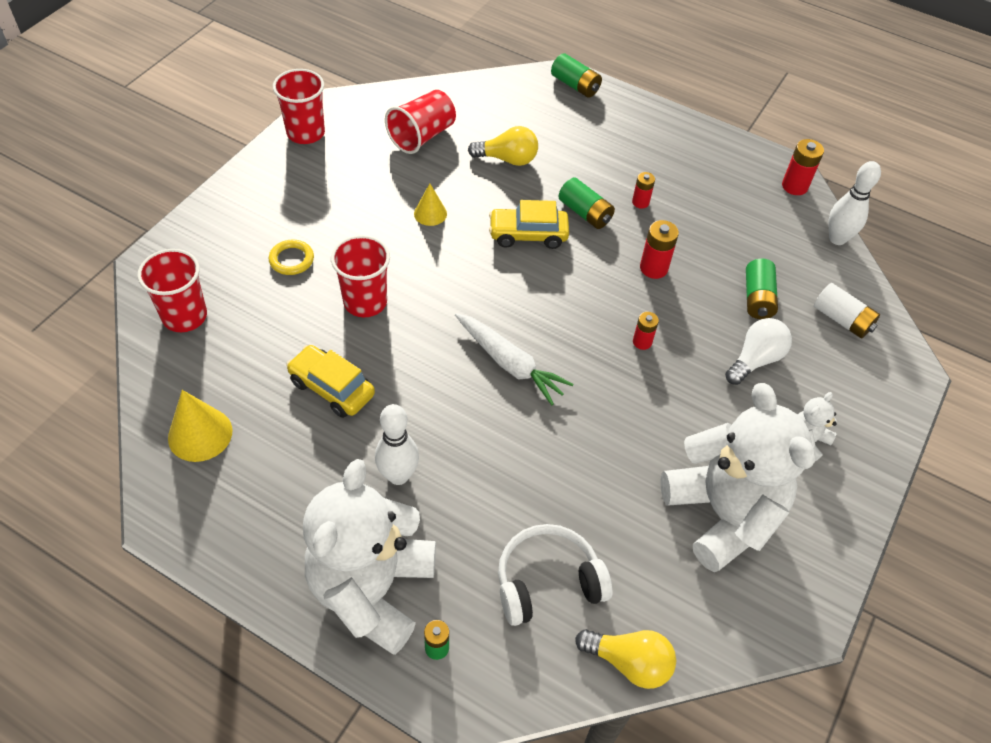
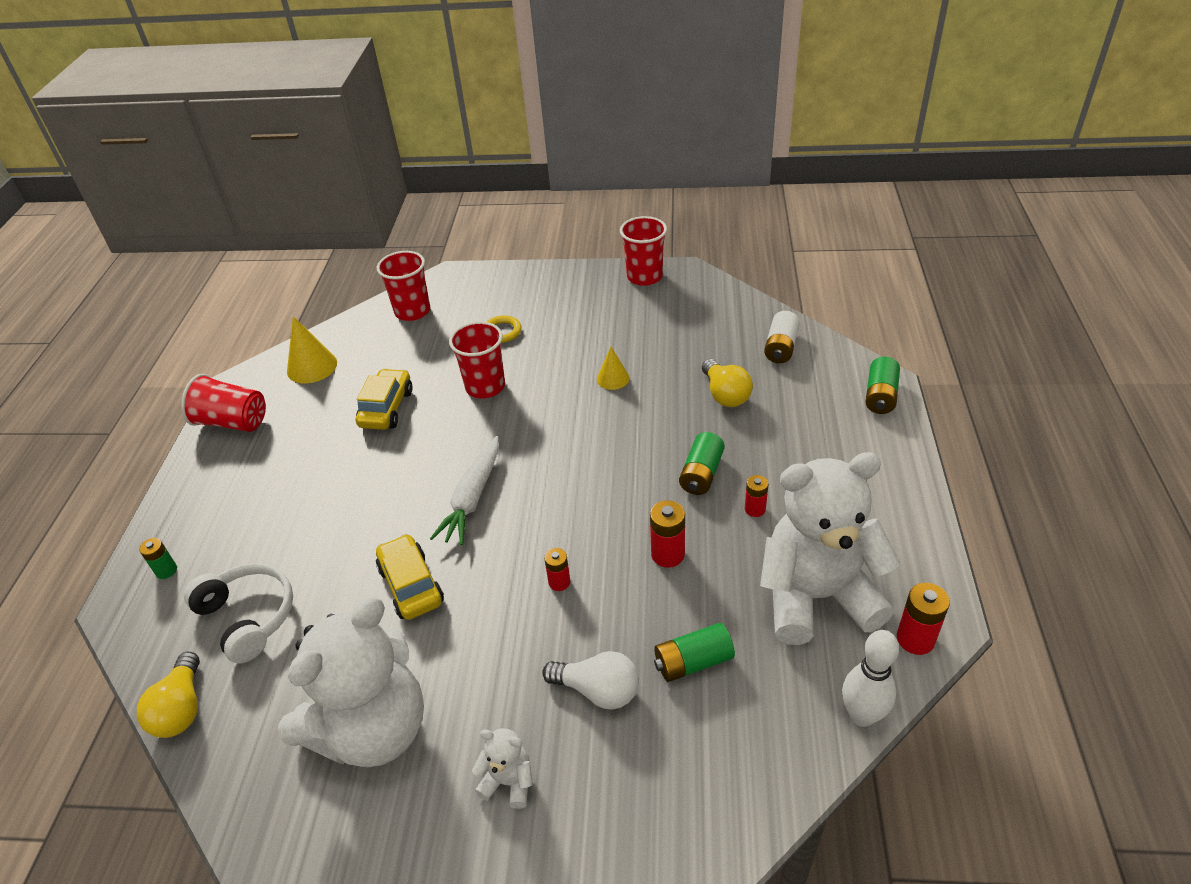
camera: 70 degrees right, 10 degrees down
white teddy bear [303,459,436,655] -> white teddy bear moved to [760,452,900,645]
white bowling pin [375,404,419,485] -> none
red cup [385,90,456,154] -> red cup moved to [181,374,266,432]
yellow car [489,200,569,249] -> yellow car moved to [376,534,444,620]
white battery [814,283,880,338] -> white battery moved to [764,311,800,363]

